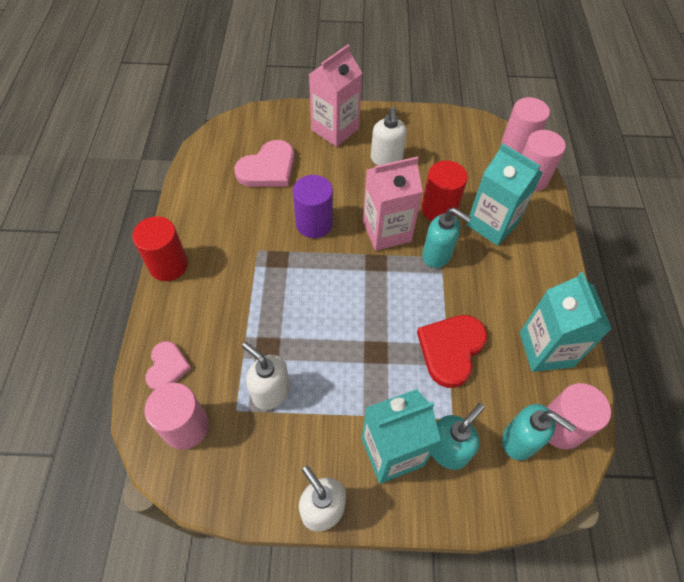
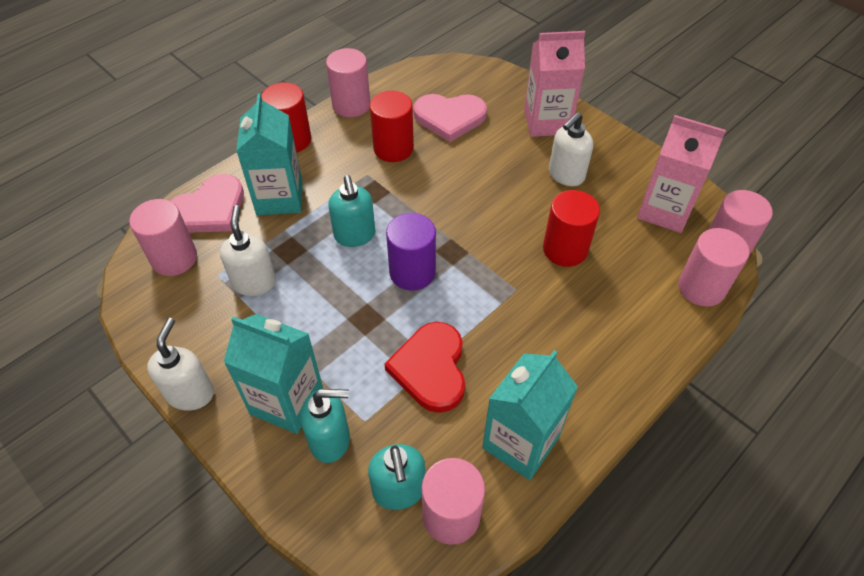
camera: 45 degrees right, 5 degrees down
pink heart [145,341,192,390] -> pink heart [171,174,244,233], size x1.60
purple cylinder [293,175,333,238] -> purple cylinder moved to [386,213,436,291]
pink carton [363,156,423,251] -> pink carton moved to [637,115,726,233]
red heart [417,315,488,388] -> red heart turned 75 degrees counterclockwise [384,322,465,413]
turquoise soap dispenser [422,208,471,268] -> turquoise soap dispenser moved to [328,175,375,247]
turquoise carton [466,143,543,246] -> turquoise carton moved to [236,93,303,215]
none -> pink cylinder [326,48,370,117]
none -> red cylinder [370,91,414,162]

